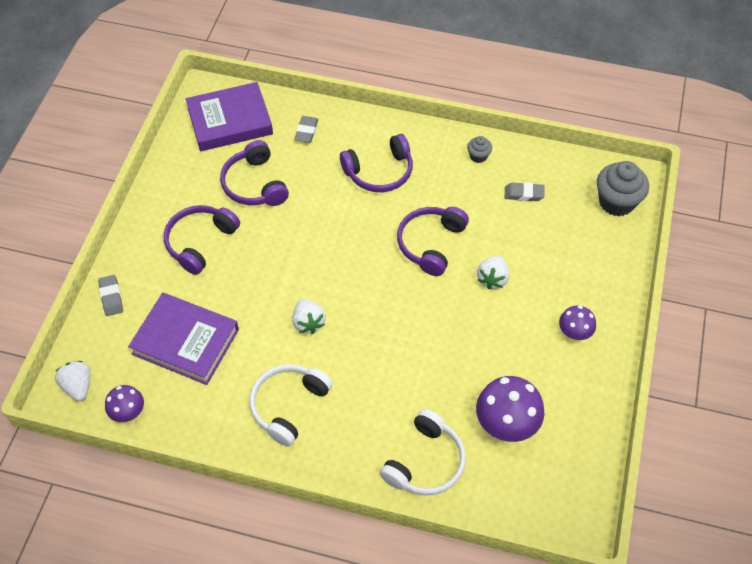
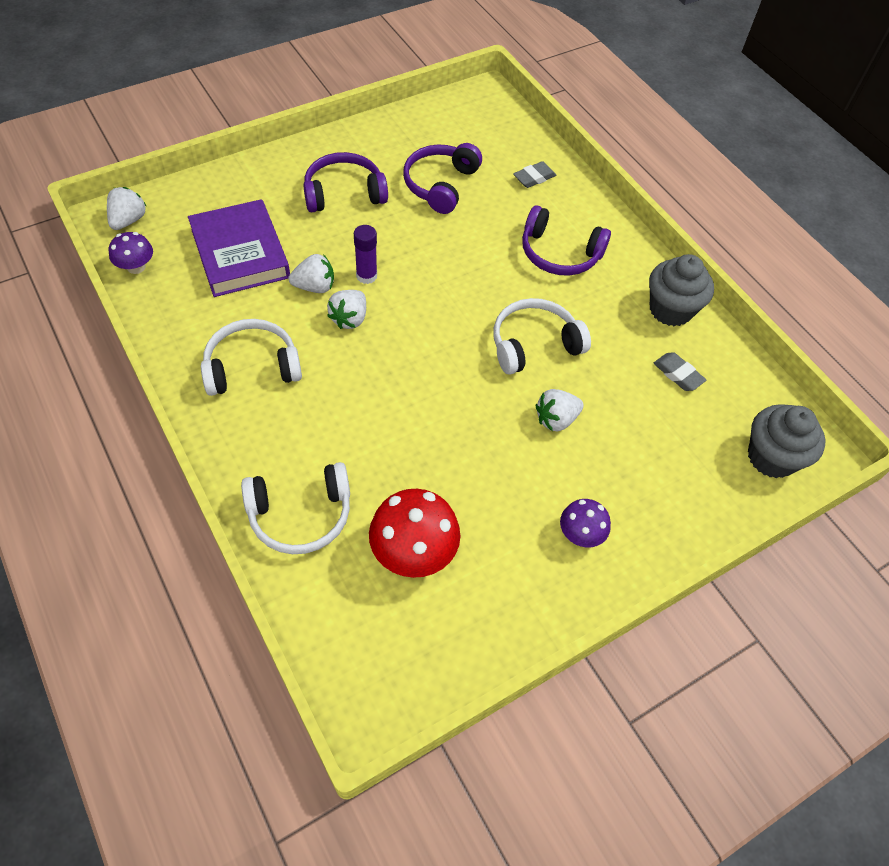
camera: 40 degrees right, 0 degrees up
grey eraser [98,275,123,316] -> none
purple book [186,82,273,151] -> none
purple headphones [397,207,469,276] -> white headphones [494,298,591,375]
grey cupcake [467,136,492,163] -> grey cupcake [649,254,714,326], size x1.99
purple mushroom [476,376,544,442] -> red mushroom [369,489,460,578]
none -> white strawberry [288,254,334,293]
none -> purple glue stick [354,225,377,284]

